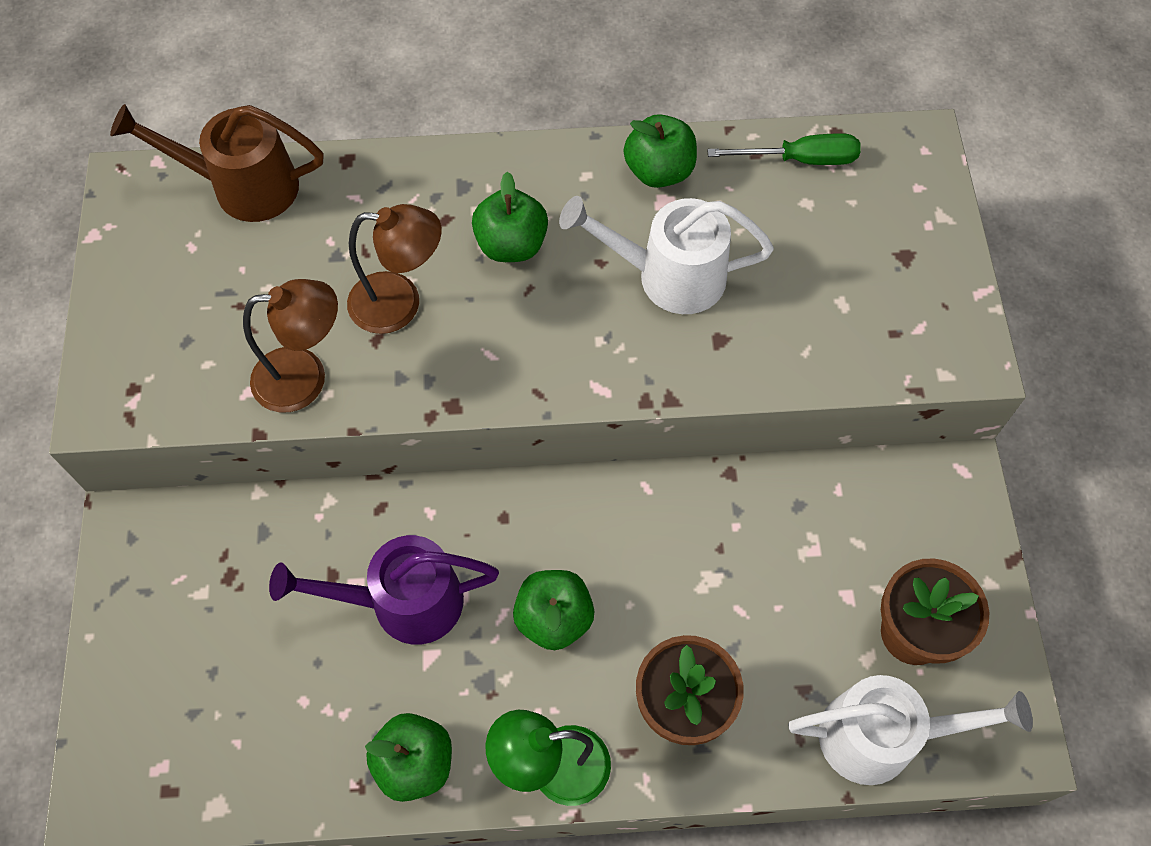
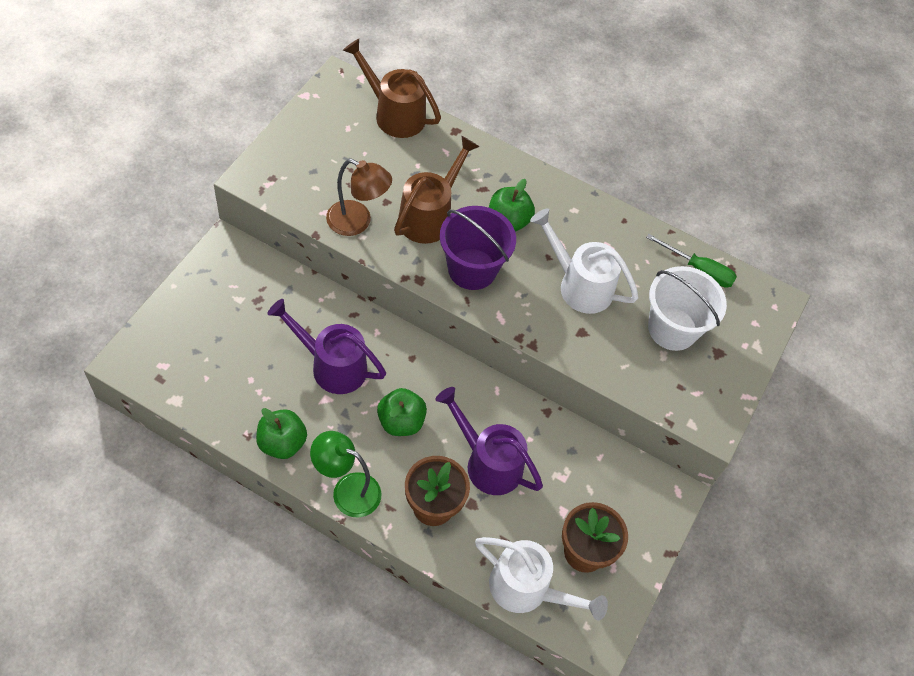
camera: 25 degrees right, 5 degrees down
brown lamp [347,204,442,334] -> brown watering can [394,136,480,244]
green apple [624,114,697,188] -> none
none -> purple watering can [436,387,543,495]
none -> purple bucket [440,206,516,290]
none -> white bucket [648,266,727,351]

